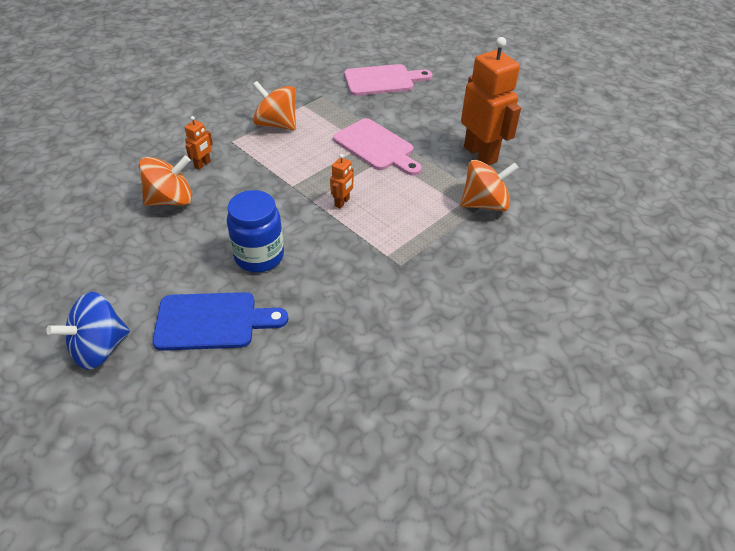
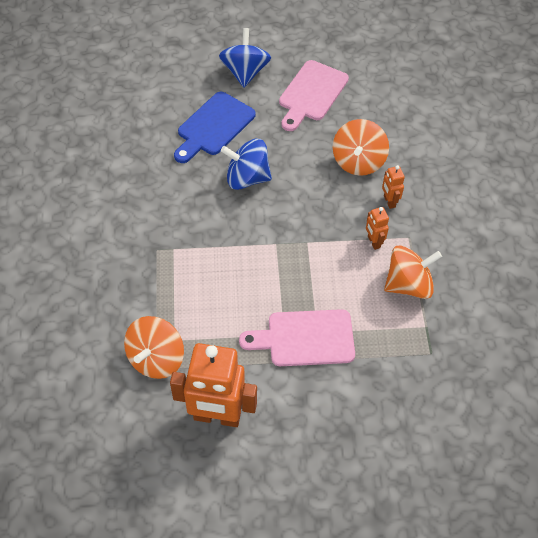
camera: 130 degrees right, 10 degrees up
blue jar [227,190,284,272] -> blue spinning top [221,139,272,190]
orange robot [330,154,354,209] -> orange robot moved to [366,207,389,250]
pink cutting board [344,64,432,96] -> pink cutting board moved to [279,60,349,131]

